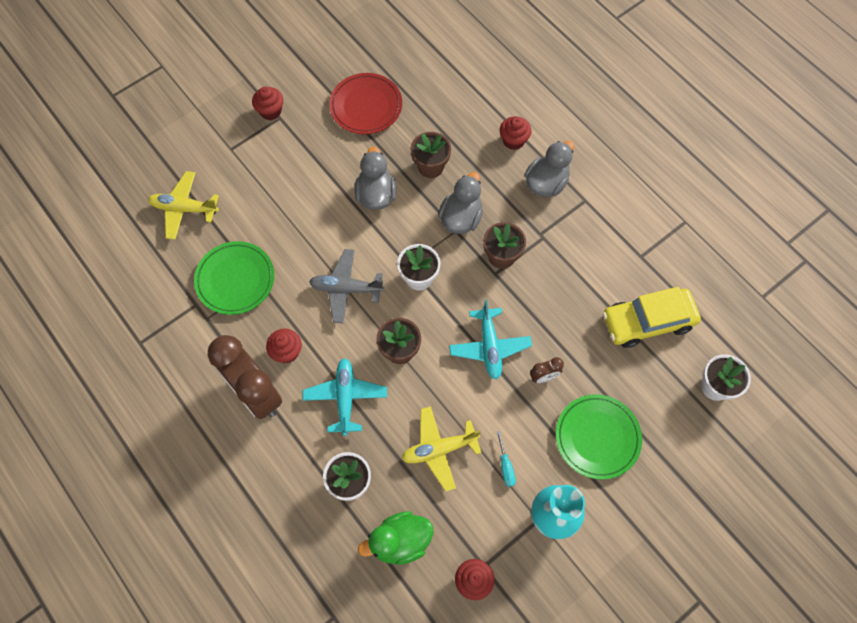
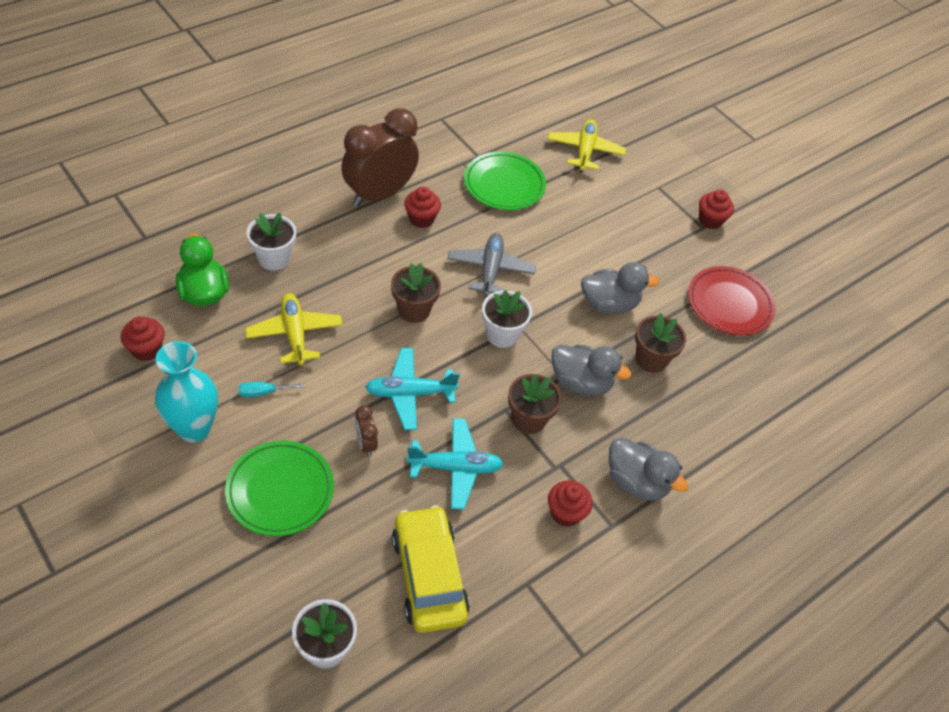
camera: 85 degrees right, 15 degrees down
turquoise plane [302,358,387,436] -> turquoise plane moved to [406,418,503,509]
red cupcake [500,116,531,150] -> red cupcake moved to [548,480,593,527]

